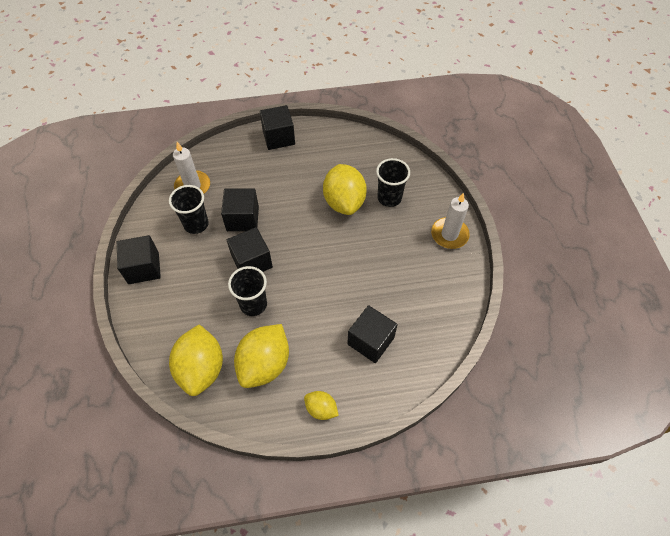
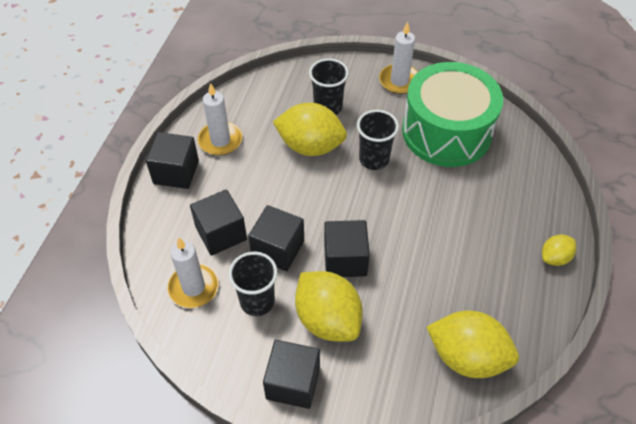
camera: 65 degrees left, 5 degrees down
black cup [228,266,267,316] -> black cup moved to [357,110,399,170]
yellow lemon [234,324,289,388] -> yellow lemon moved to [295,271,363,342]
black cube [347,305,398,363] -> black cube moved to [190,189,247,256]
none -> white candle [198,83,242,155]
none -> green drum [402,62,503,167]

